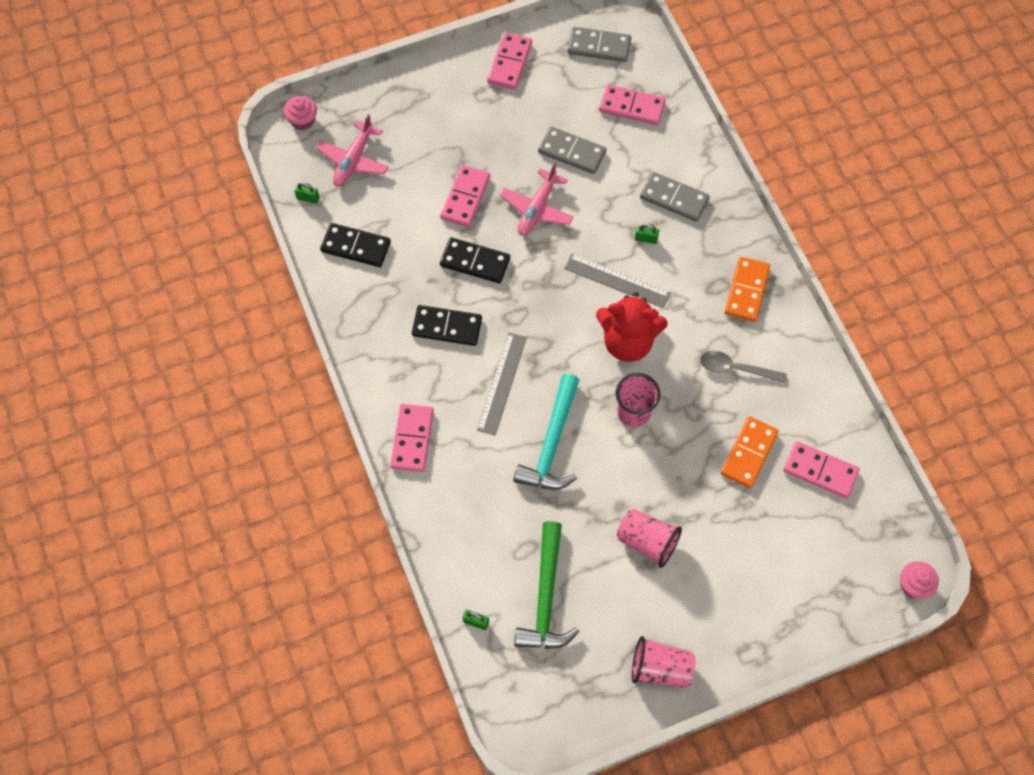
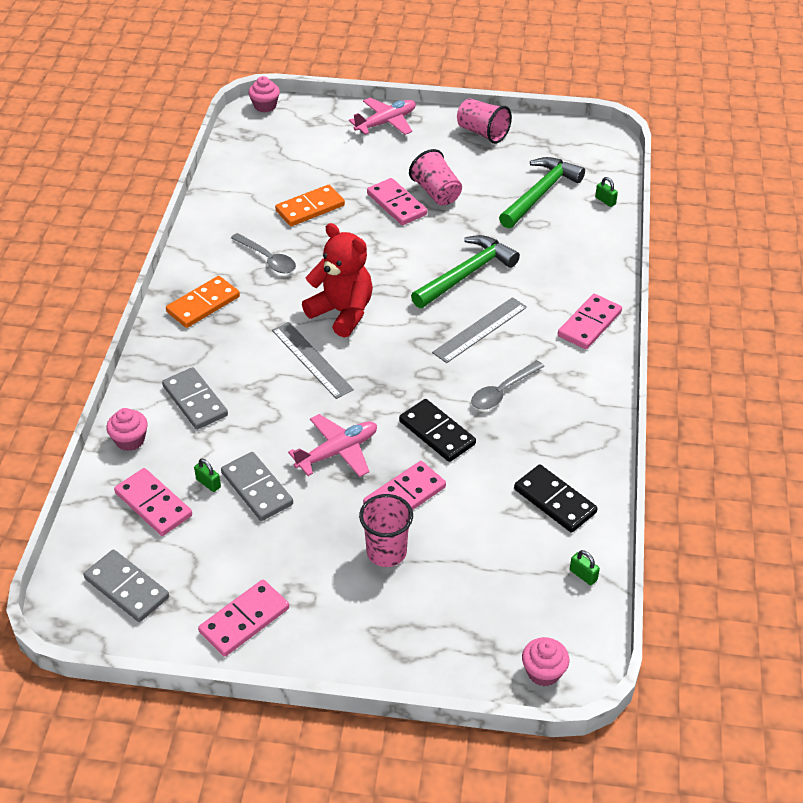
camera: 150 degrees left, 20 degrees down
pink plane [316,114,389,186] -> pink plane moved to [349,98,416,135]
black domino [412,305,482,346] -> grey spoon [471,360,545,410]
turquoise hammer [513,374,579,490] -> green hammer [411,235,520,308]
pink cup [616,373,661,427] -> pink cup moved to [359,494,413,567]
green padlock [635,224,659,244] -> green padlock moved to [194,459,221,492]
pink domino [783,441,860,498] -> pink domino moved to [367,178,427,225]
none -> pink cupcake [106,408,148,451]

